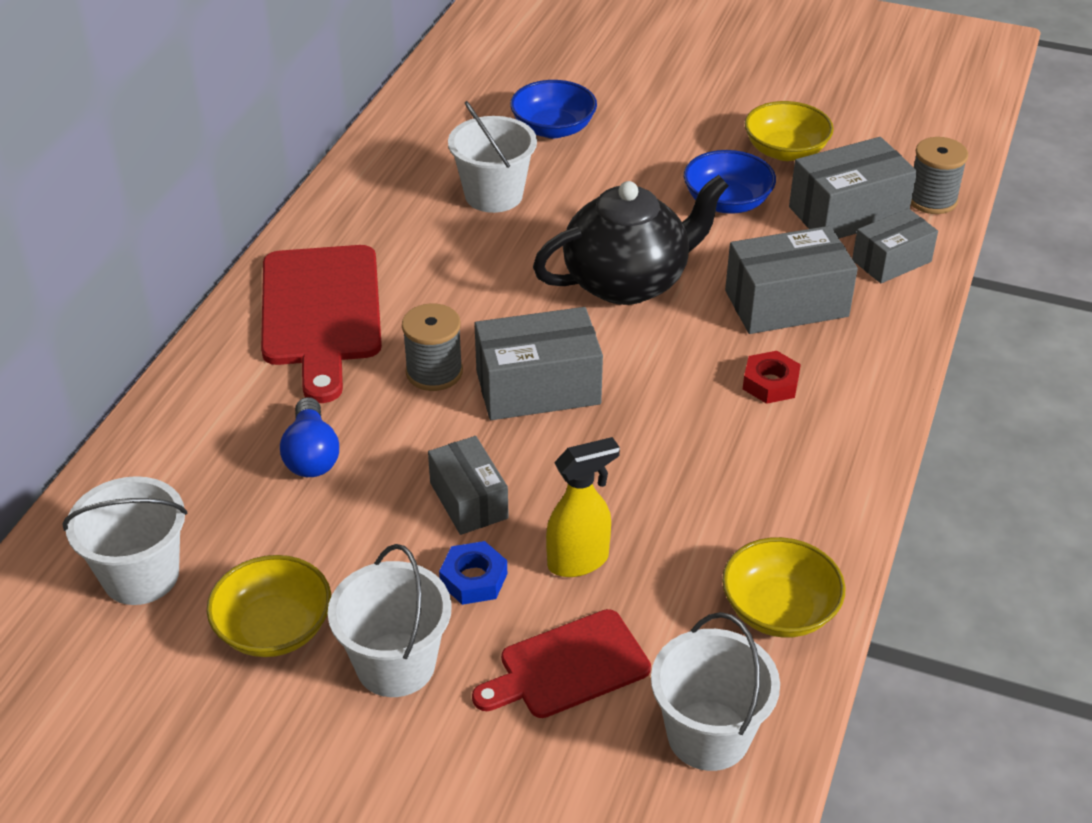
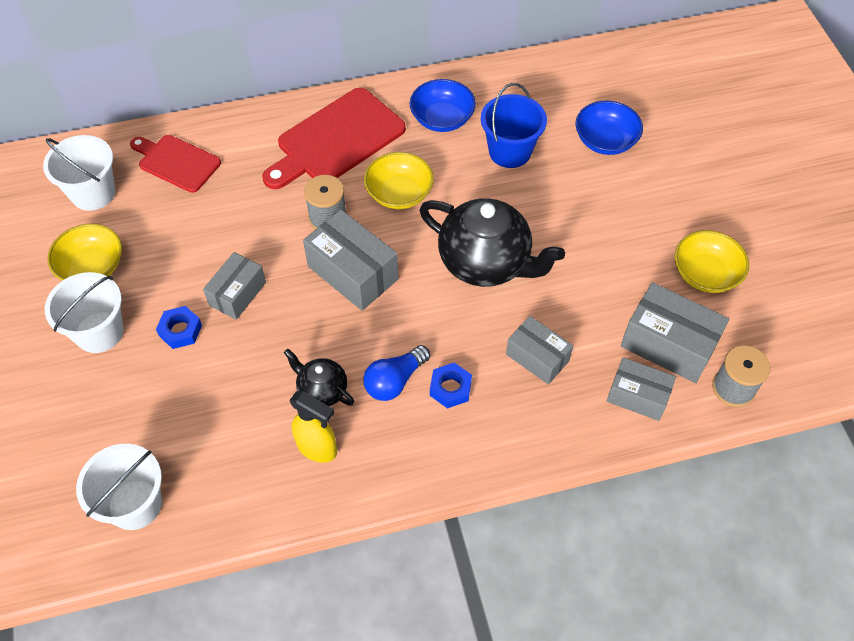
camera: 55 degrees right, 15 degrees up
blue light bulb [280,397,339,477] -> blue light bulb moved to [363,345,430,401]
white bucket [448,101,537,213] -> blue bucket [481,83,547,168]
red cutting board [472,609,651,718] -> red cutting board moved to [130,135,221,193]
yellow spray bottle [546,437,620,577] -> yellow spray bottle moved to [290,391,337,463]
blue bowl [684,150,776,214] -> blue bowl moved to [409,79,476,132]
yellow bowl [722,537,846,638] -> yellow bowl moved to [364,152,434,209]
grey box [725,226,858,334] -> grey box [506,316,573,385], size x0.65
red nut [743,351,801,404] -> blue nut [430,363,472,409]
none -> black teapot [284,349,354,406]

